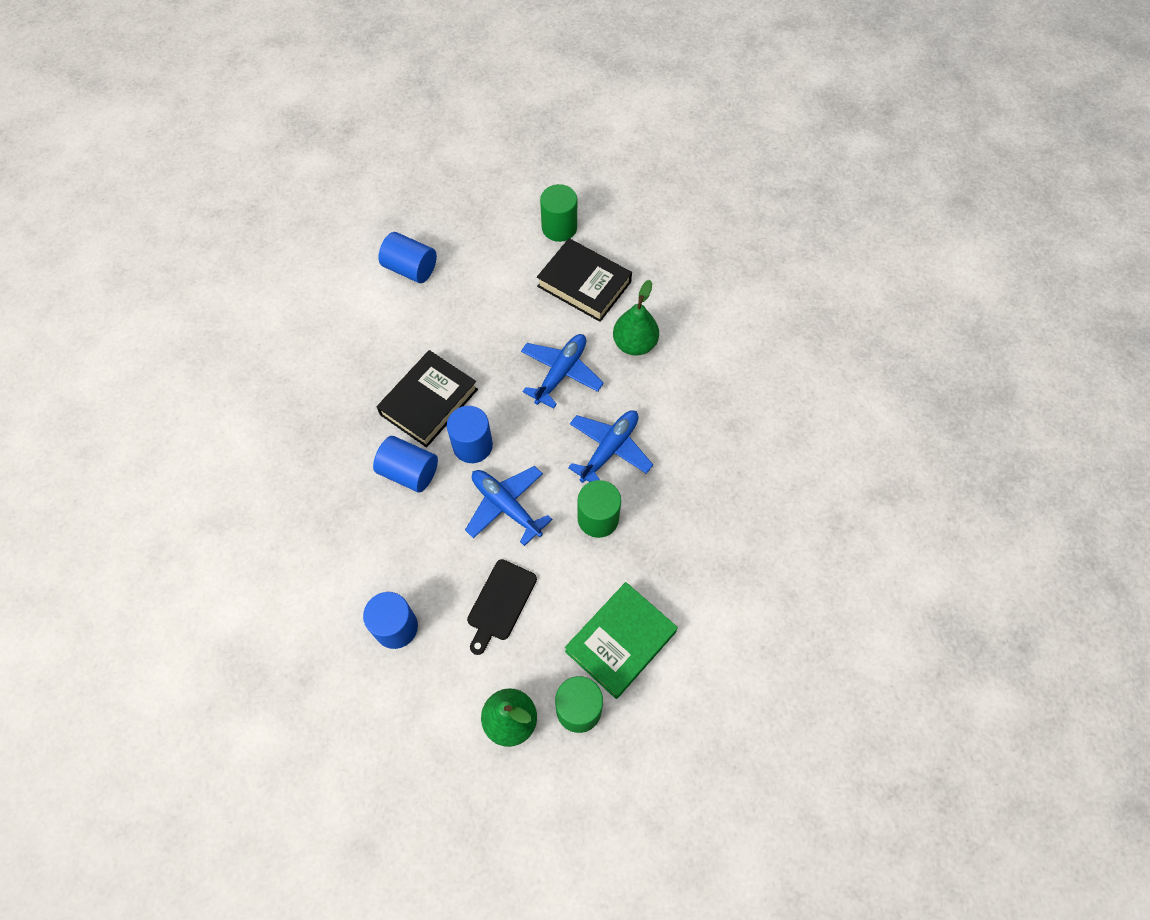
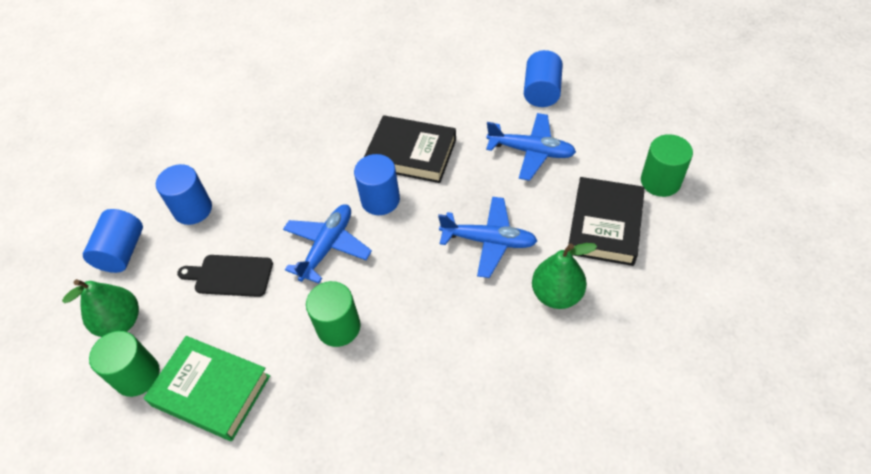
camera: 75 degrees right, 10 degrees down
blue cylinder [373,436,438,492] -> blue cylinder moved to [83,209,143,273]
blue plane [568,410,653,483] -> blue plane moved to [486,113,576,181]

